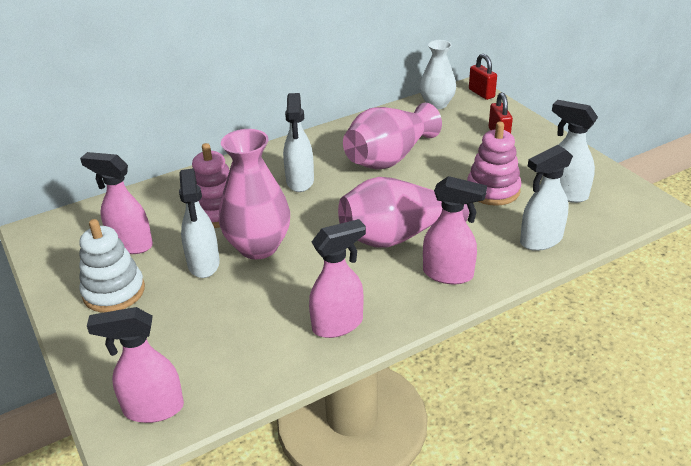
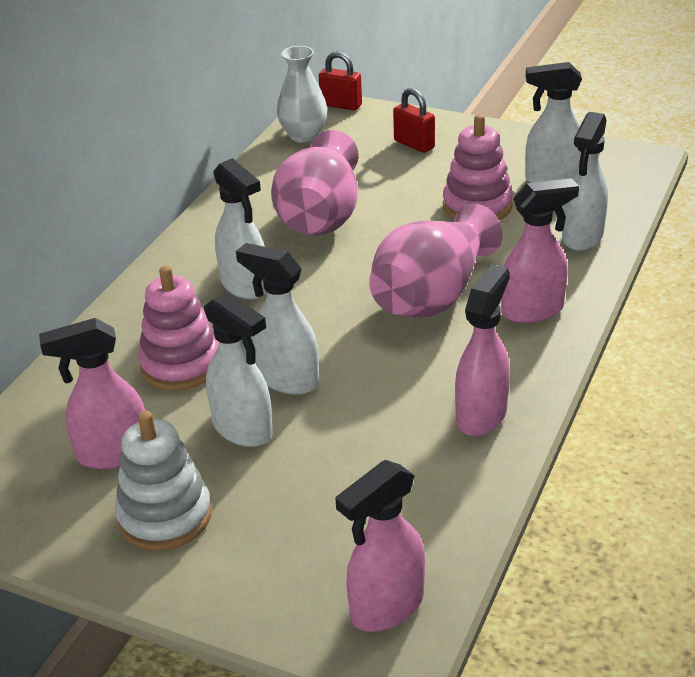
camera: 35 degrees left, 0 degrees up
pink vase [219,129,290,259] -> white spray bottle [236,243,319,395]

